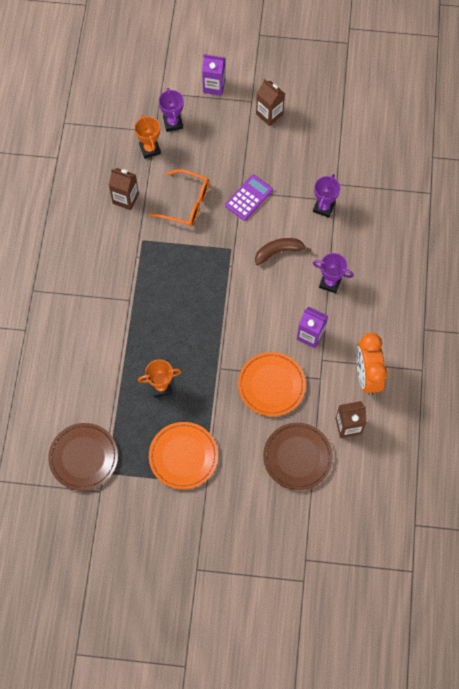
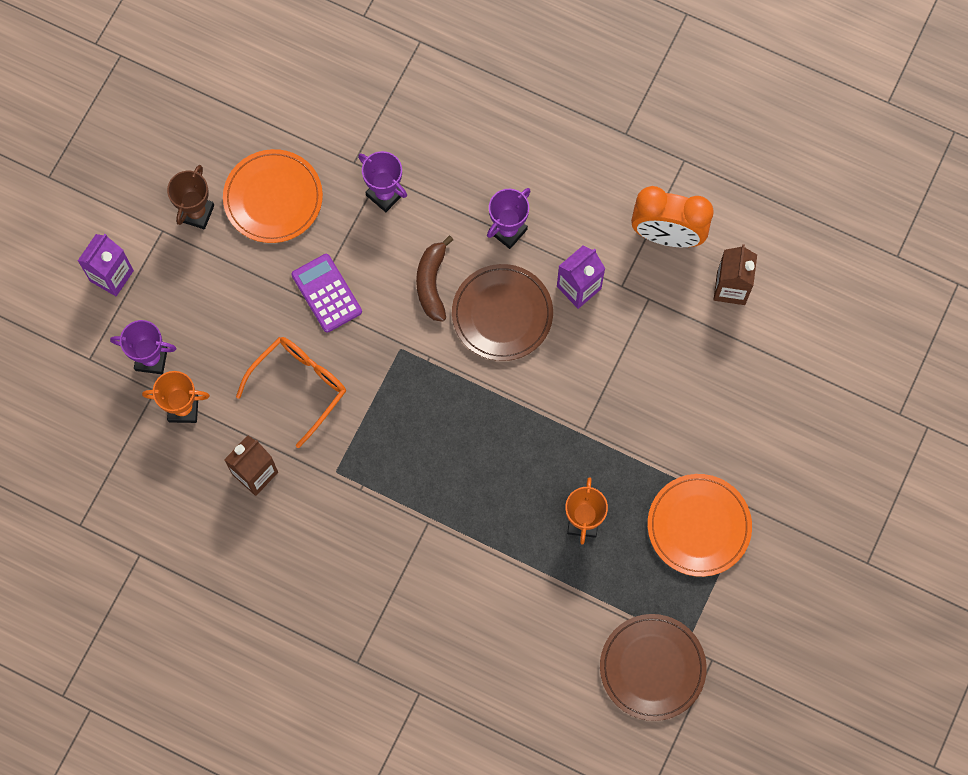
camera: 70 degrees left, 5 degrees up
orange plate [238,352,306,416] -> orange plate moved to [223,149,323,243]
brown carton [256,79,285,126] -> brown trophy [167,165,214,229]
brown plate [263,423,333,490] -> brown plate moved to [452,264,553,361]

